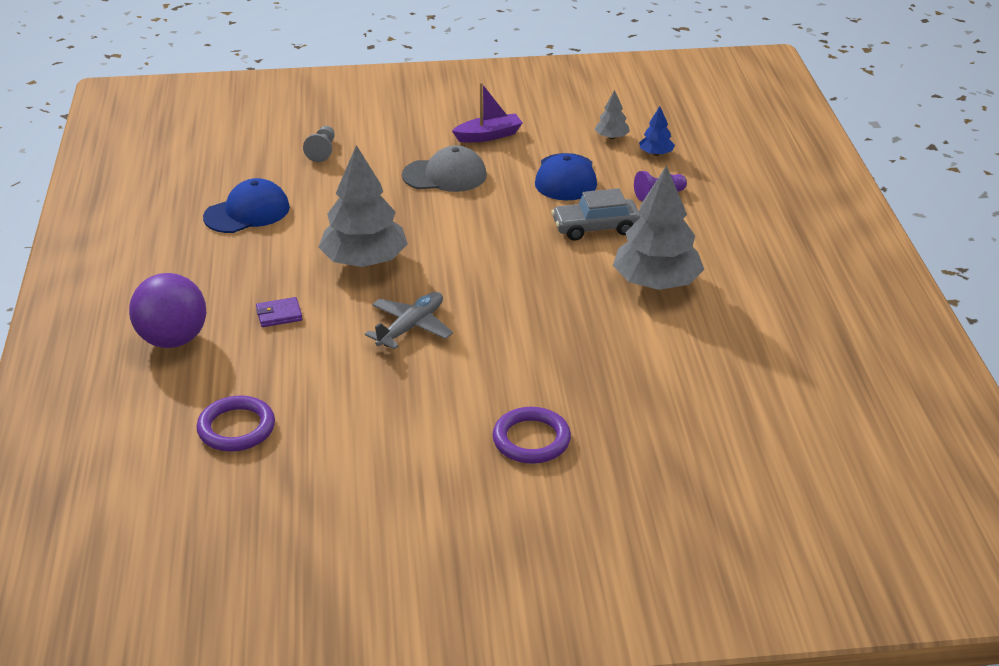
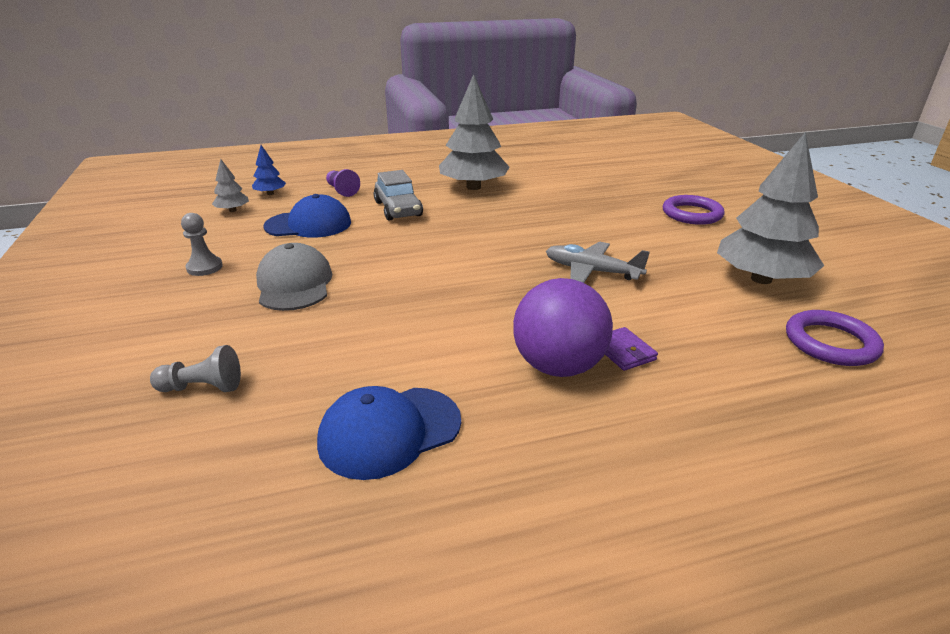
camera: 100 degrees left, 5 degrees down
purple ball [129,273,206,348] -> purple ball moved to [513,278,613,377]
blue cap [203,178,290,233] -> blue cap turned 75 degrees counterclockwise [317,386,461,480]
grey tree [318,145,408,267] -> grey tree moved to [717,132,824,284]
purple boat [452,82,523,143] -> grey pawn [181,213,223,276]

